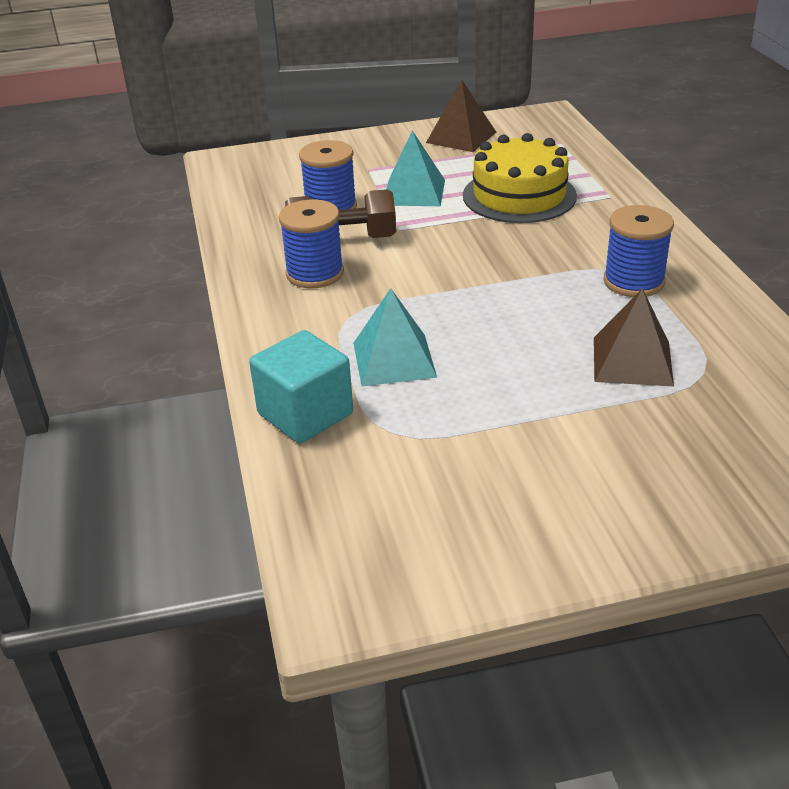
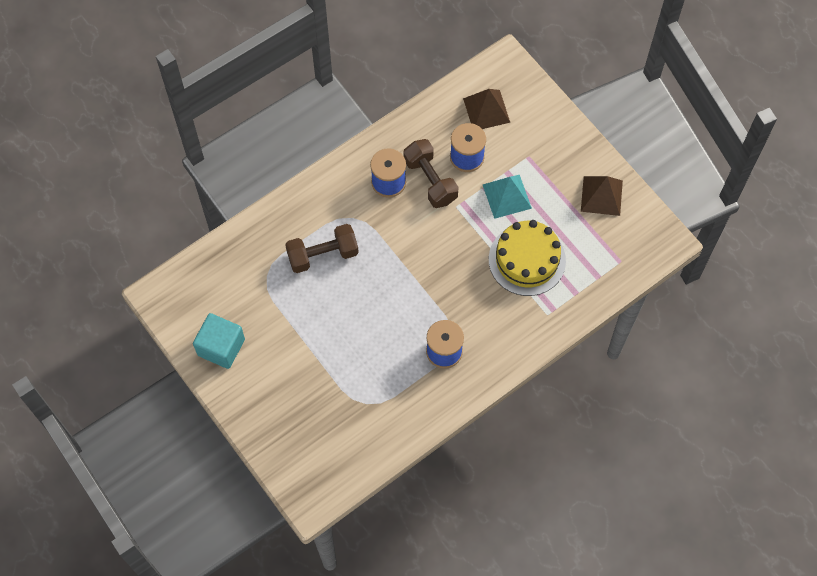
camera: 65 degrees right, 30 degrees up
turquoise cube [249,330,353,443] -> turquoise cube moved to [193,313,245,369]
turquoise pyramid [353,288,437,386] -> brown dumbbell [285,224,359,273]
brown pyramid [594,288,674,386] -> brown pyramid moved to [463,89,510,129]

